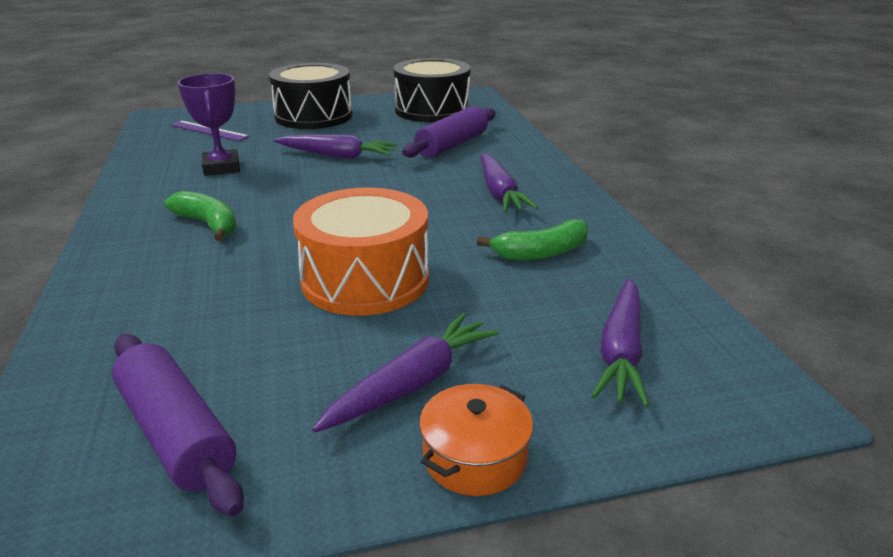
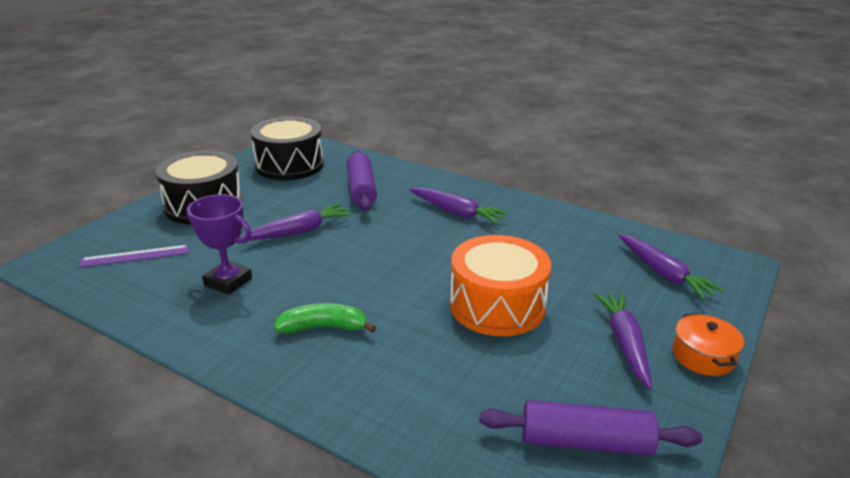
camera: 45 degrees left, 0 degrees up
green banana [477,219,588,260] -> none

